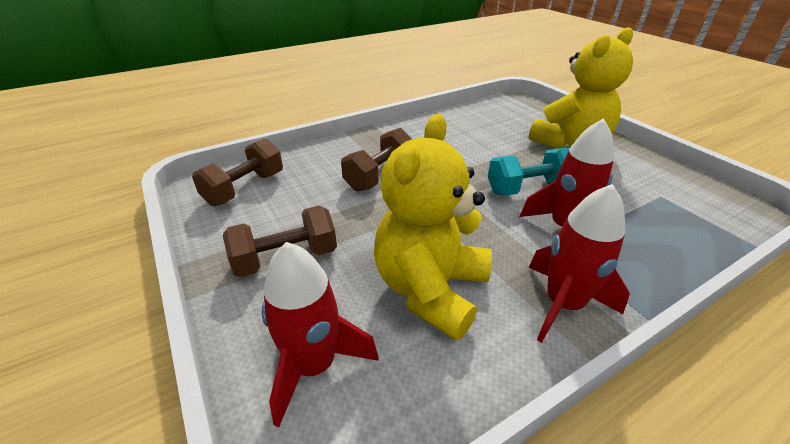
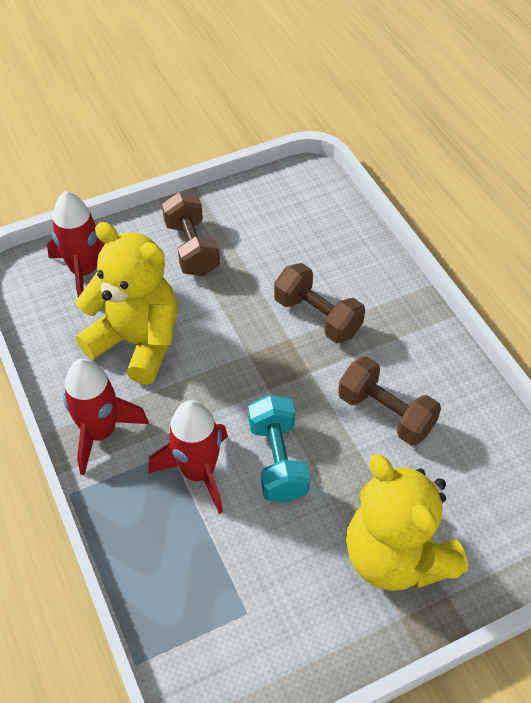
camera: 95 degrees right, 15 degrees up
brown dumbbell [192,138,283,206] -> brown dumbbell moved to [338,357,441,446]

